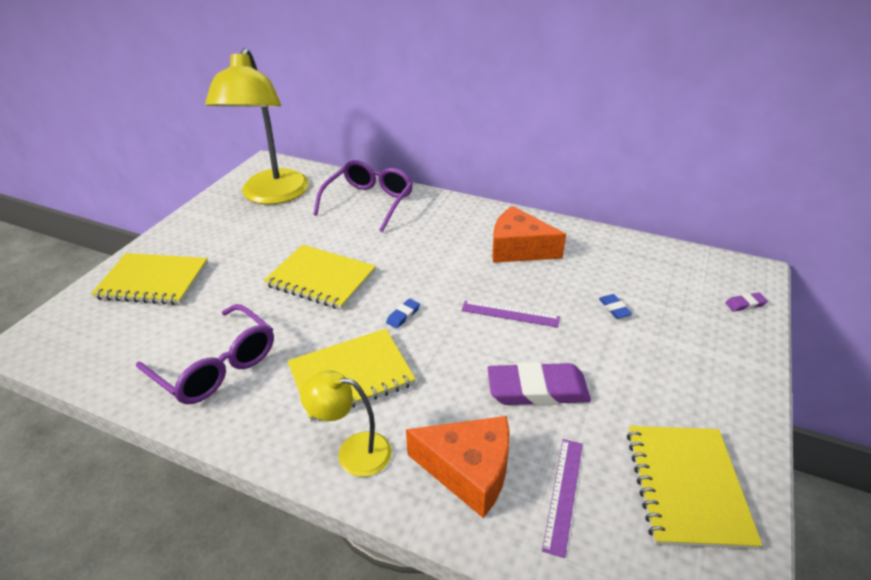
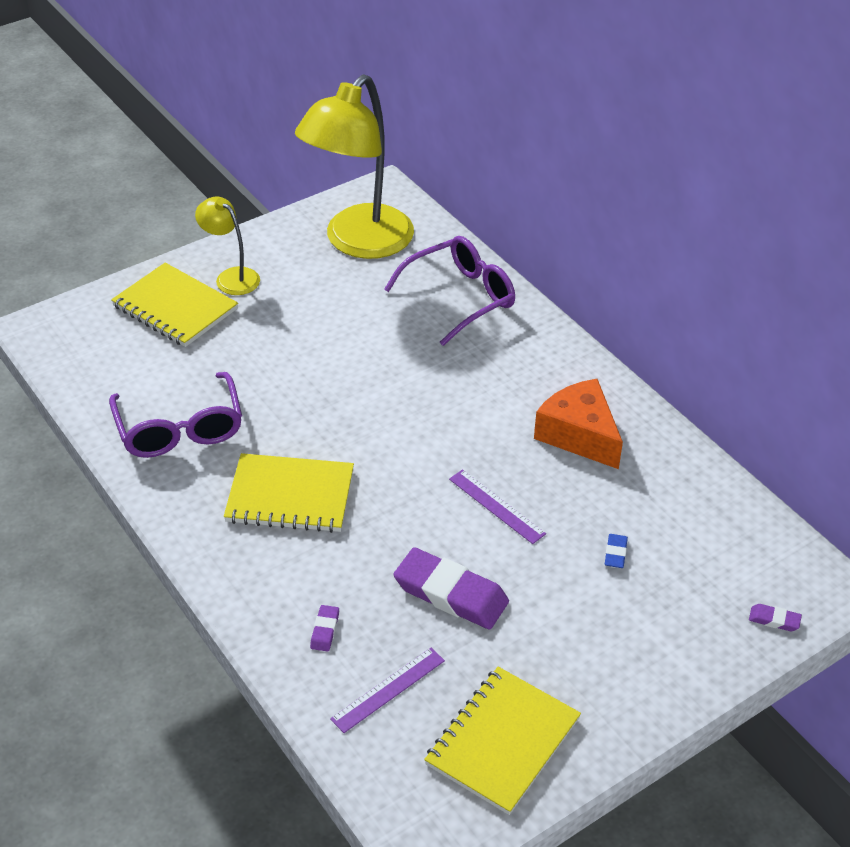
camera: 30 degrees right, 5 degrees up
yellow notebook [264,245,376,310] -> none
yellow lamp [300,370,392,477] -> yellow lamp moved to [195,197,260,295]
blue eraser [386,299,420,329] -> none
orange cheese [406,416,510,518] -> purple eraser [310,605,339,652]

